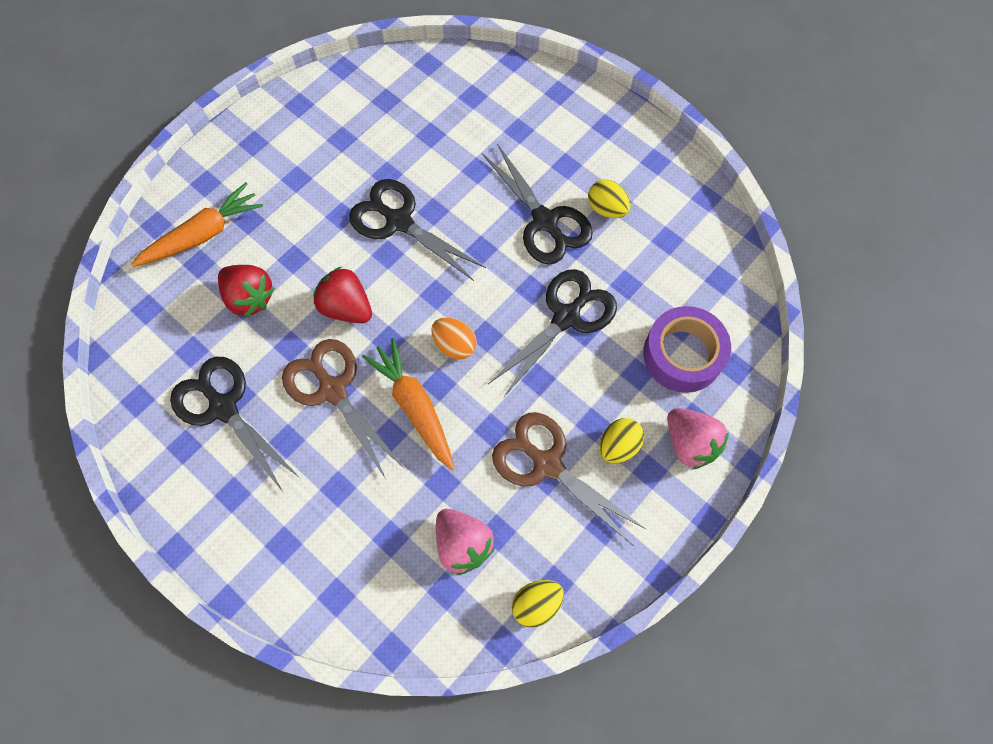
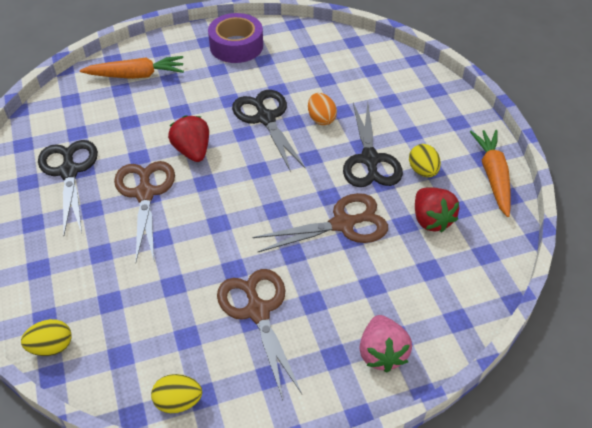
camera: 30 degrees right, 20 degrees down
red strawberry [218,265,275,317] -> red strawberry moved to [415,187,459,232]
orange carrot [362,338,454,470] -> orange carrot moved to [470,130,511,217]
orange egg [431,318,477,360] -> orange egg moved to [308,93,337,125]
pink strawberry [436,509,495,575] -> none
black scissors [488,269,617,398] -> brown scissors [253,193,388,252]
yellow egg [599,418,644,463] -> yellow egg moved to [21,319,71,356]
purple tape [643,306,731,393] -> purple tape moved to [208,13,263,63]

